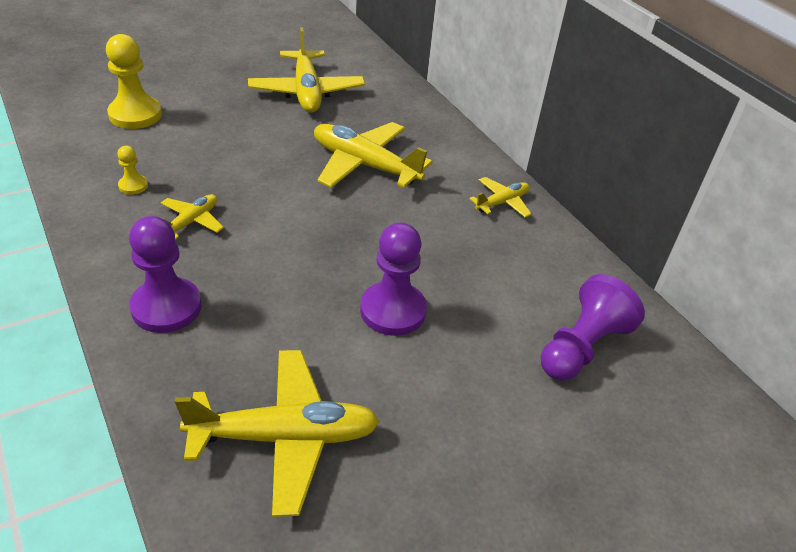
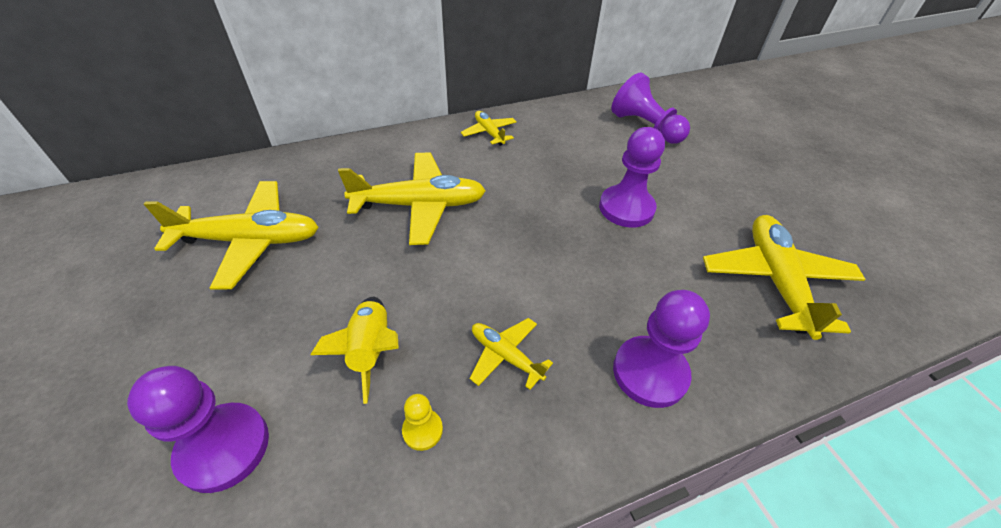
camera: 80 degrees left, 5 degrees up
yellow pawn [106,34,162,129] -> purple pawn [127,366,269,493]
yellow plane [314,122,433,188] -> yellow plane turned 135 degrees counterclockwise [338,153,486,245]
none -> yellow rocket [311,297,399,404]

